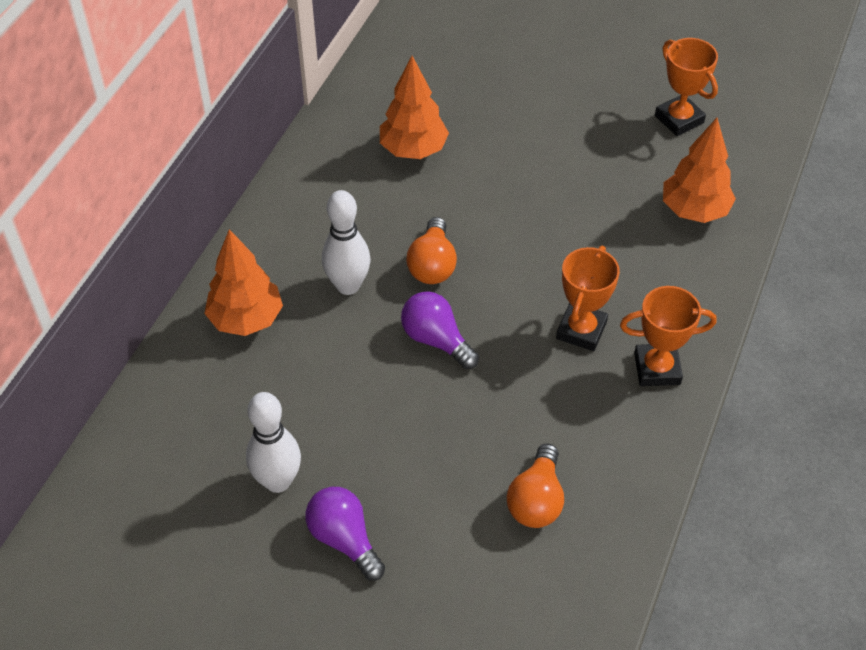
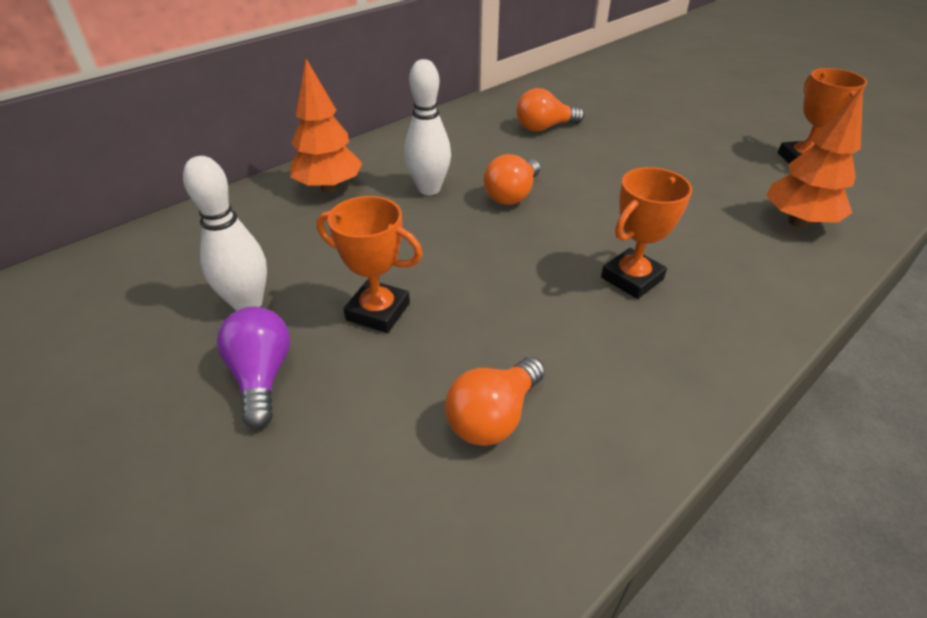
camera: 25 degrees right, 10 degrees down
orange tree [380,56,449,159] -> orange light bulb [516,88,585,132]
purple light bulb [401,291,479,369] -> none
orange trophy [620,286,717,386] -> orange trophy moved to [317,196,423,333]

